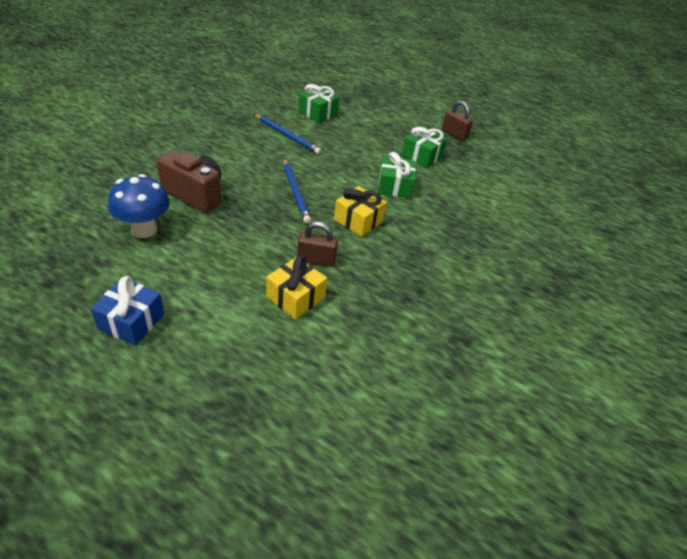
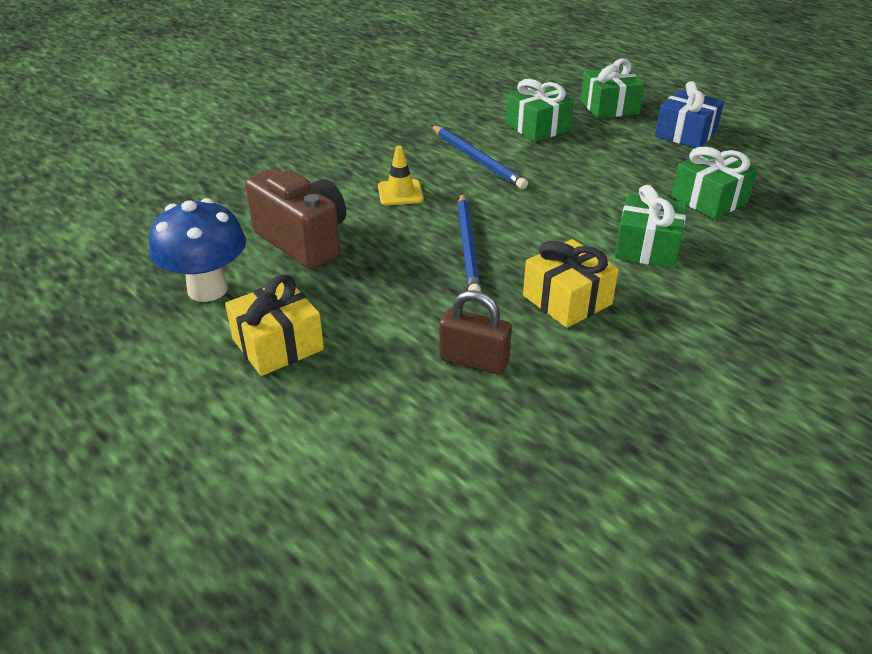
camera: 20 degrees right, 5 degrees down
blue gift [91,276,164,346] -> blue gift moved to [655,81,724,148]
yellow gift [266,255,327,319] -> yellow gift moved to [225,274,324,376]
brown padlock [442,101,473,141] -> none
none -> yellow traffic cone [378,146,424,205]
none -> green gift [581,58,645,119]

